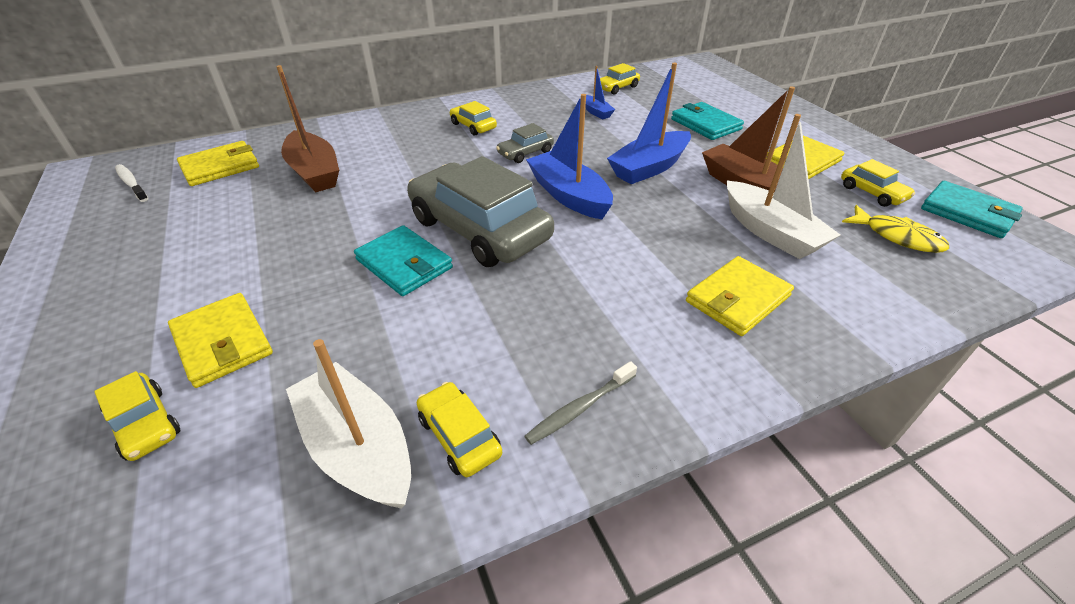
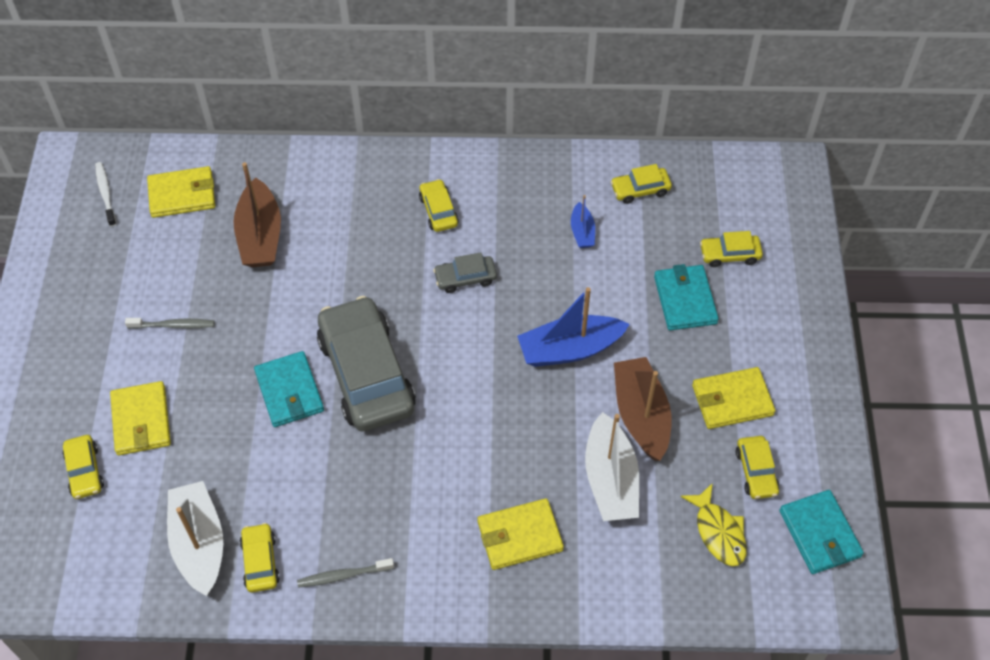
camera: 25 degrees right, 15 degrees up
blue boat [526,94,613,219] -> none
none -> grey toothbrush [125,318,214,329]
none -> yellow car [700,231,763,267]

